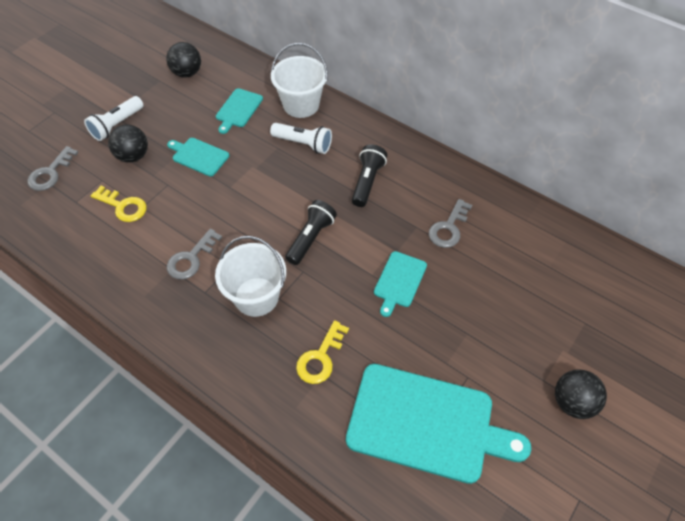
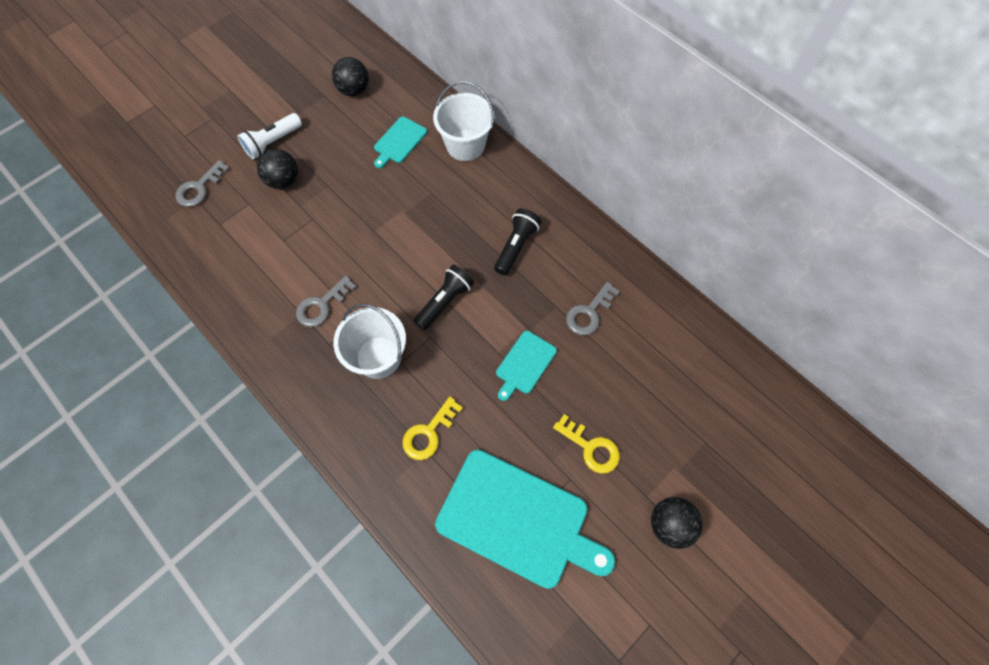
camera: 10 degrees right, 10 degrees up
yellow key [91,186,147,222] -> yellow key moved to [553,414,620,474]
turquoise cutting board [167,138,229,176] -> none
white flashlight [270,123,332,154] -> none

